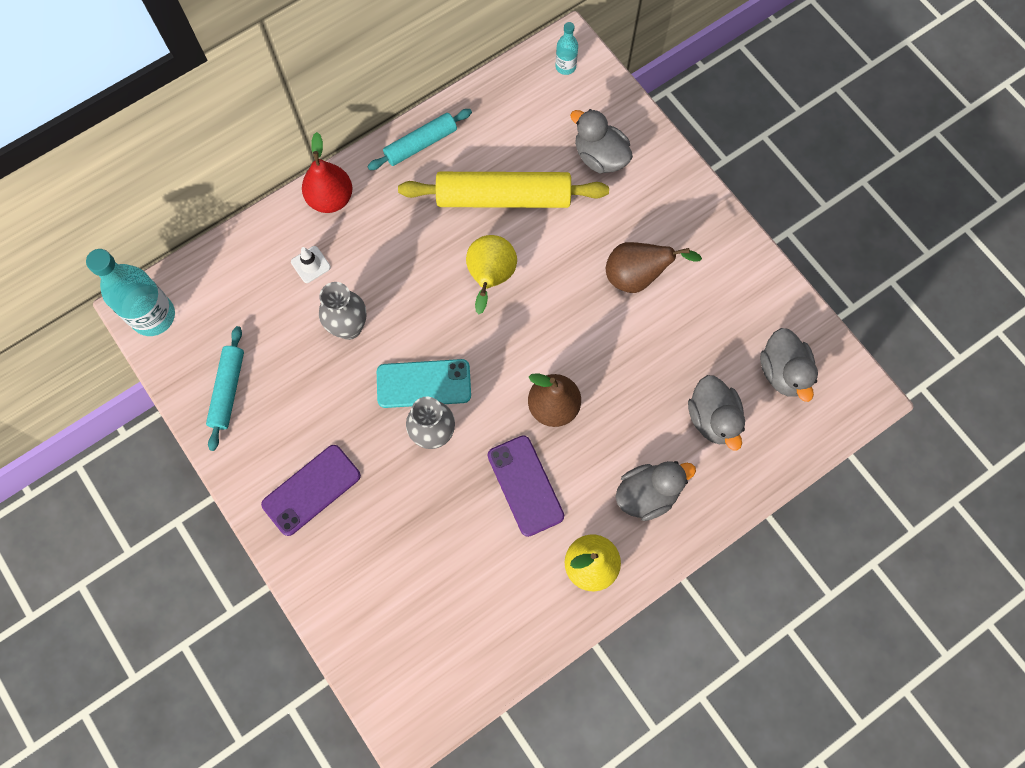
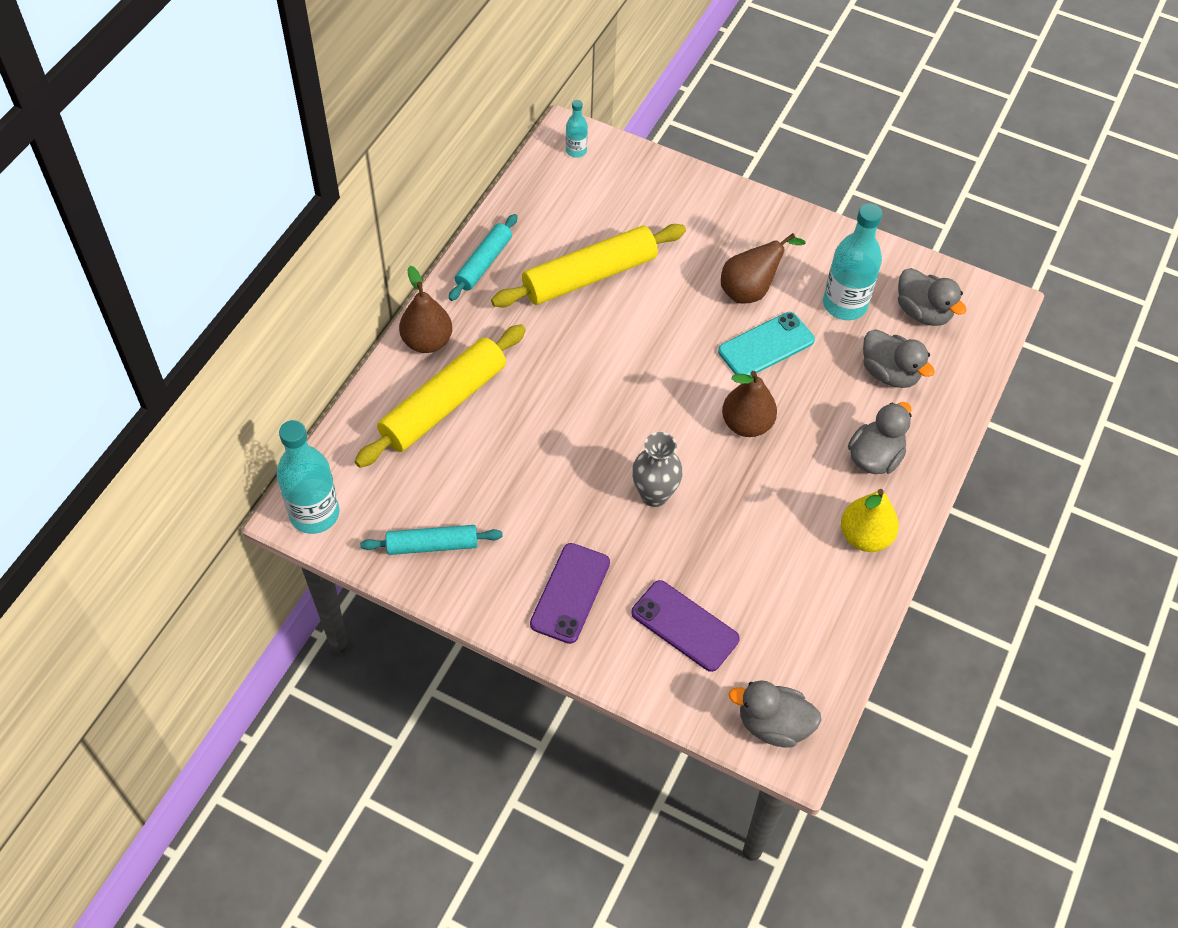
camera: 30 degrees left, 15 degrees down
turquoise rolling pin [206,326,244,451] -> turquoise rolling pin turned 75 degrees counterclockwise [360,525,503,555]
white traffic cone [291,246,331,283] -> yellow rolling pin [355,324,526,468]
red pear [302,132,352,213] -> brown pear [399,266,452,353]
grey vase [319,282,367,340] -> none
turquoise phone [377,359,471,408] -> turquoise phone moved to [718,312,815,376]
yellow pear [466,235,517,314] -> none
purple phone [488,435,564,537] -> purple phone moved to [631,580,740,672]
grey duck [570,109,633,174] -> grey duck moved to [728,680,822,748]
none -> turquoise bottle [823,203,882,320]

